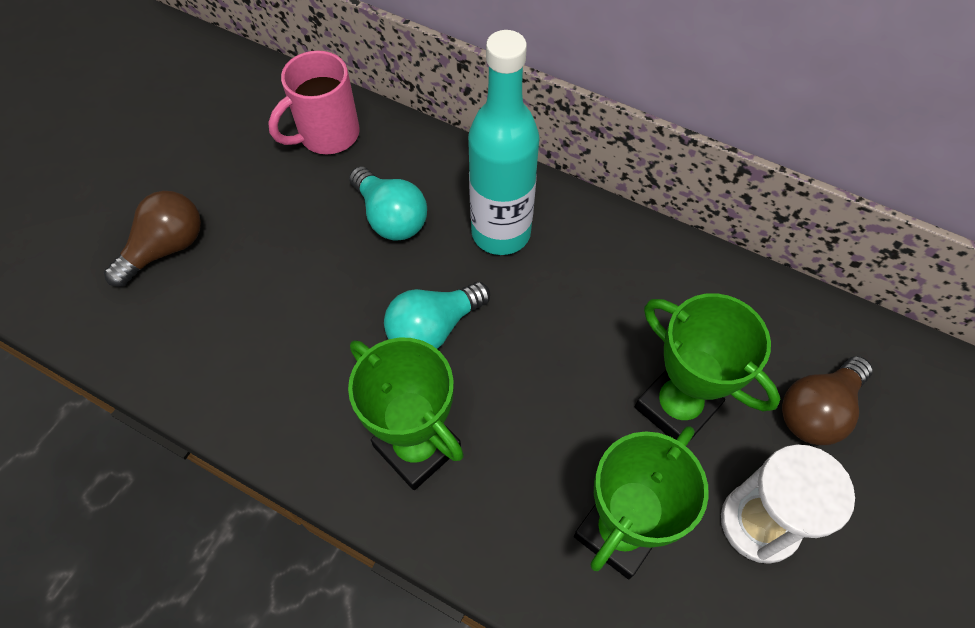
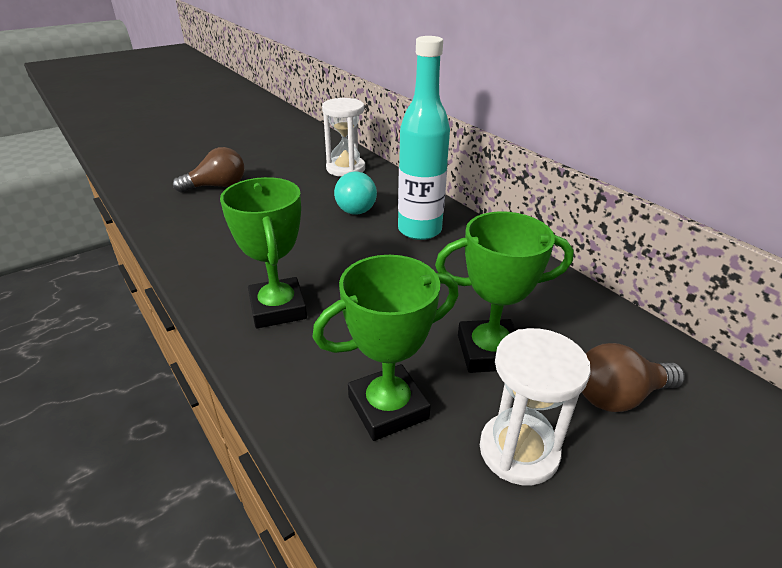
camera: 25 degrees right, 25 degrees down
pink mug [268,50,360,154] -> white hourglass [322,98,365,177]
turquoise light bulb [384,282,490,349] -> none
green trophy [635,293,780,442] -> green trophy turned 75 degrees counterclockwise [435,211,574,373]

